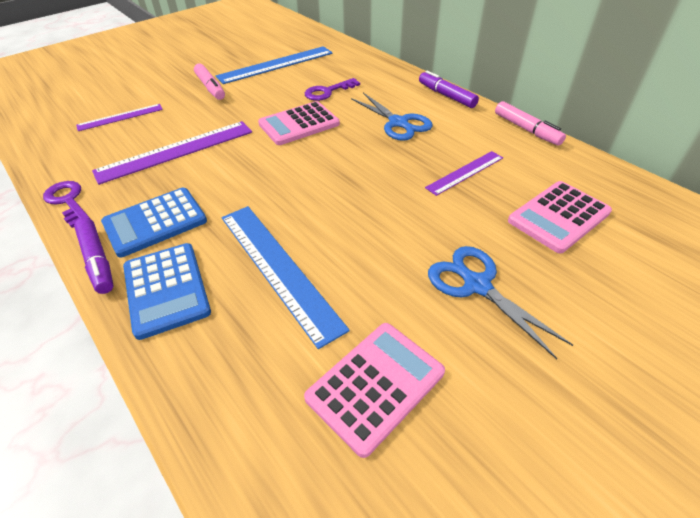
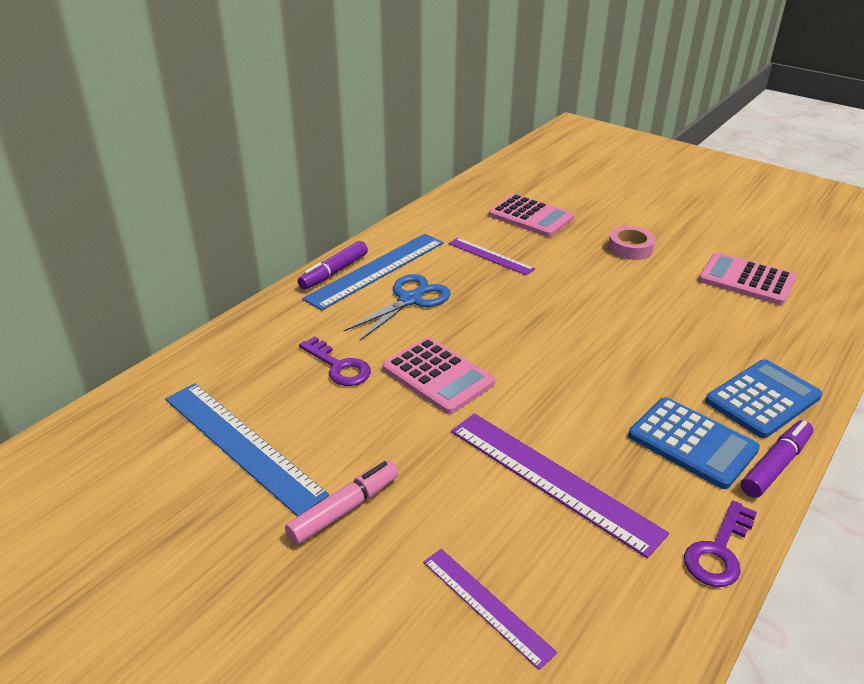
camera: 105 degrees left, 10 degrees down
blue ruler [222,206,350,349] -> blue ruler moved to [303,234,443,311]
blue scissors [428,246,573,359] -> pink tape [608,226,655,260]
pink marker [495,101,566,146] -> none

